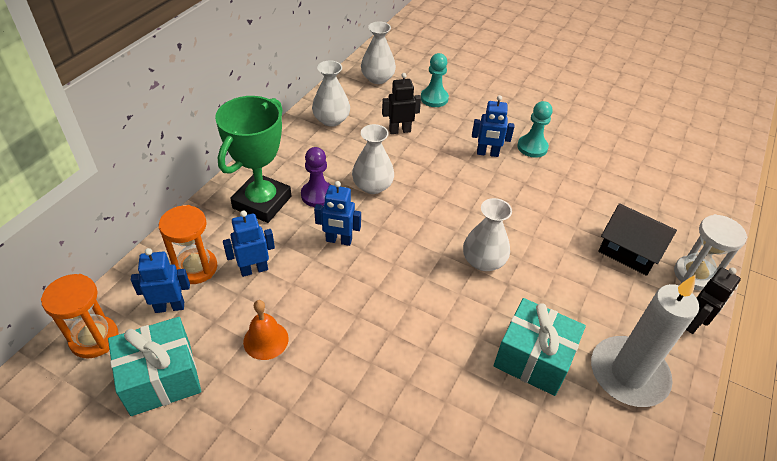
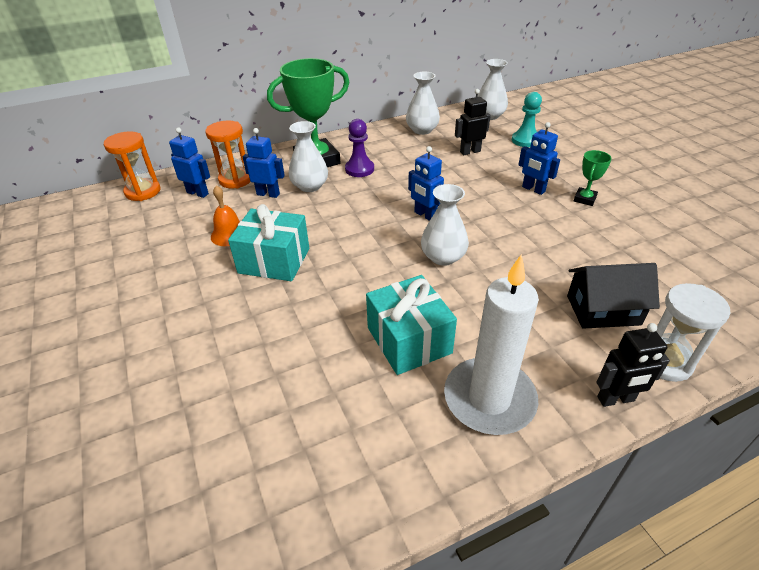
camera: 40 degrees right, 5 degrees down
turquoise gift [108,317,201,416] -> turquoise gift moved to [228,204,309,281]
blue robot [314,181,361,246] -> blue robot moved to [408,146,444,221]
white vase [352,124,394,194] -> white vase moved to [289,121,328,192]
black robot [382,73,421,134] -> black robot turned 45 degrees counterclockwise [455,89,491,155]
turquoise pawn [517,101,552,158] -> green trophy [574,150,612,206]
black house [598,203,677,276] -> black house turned 75 degrees counterclockwise [567,263,660,329]

